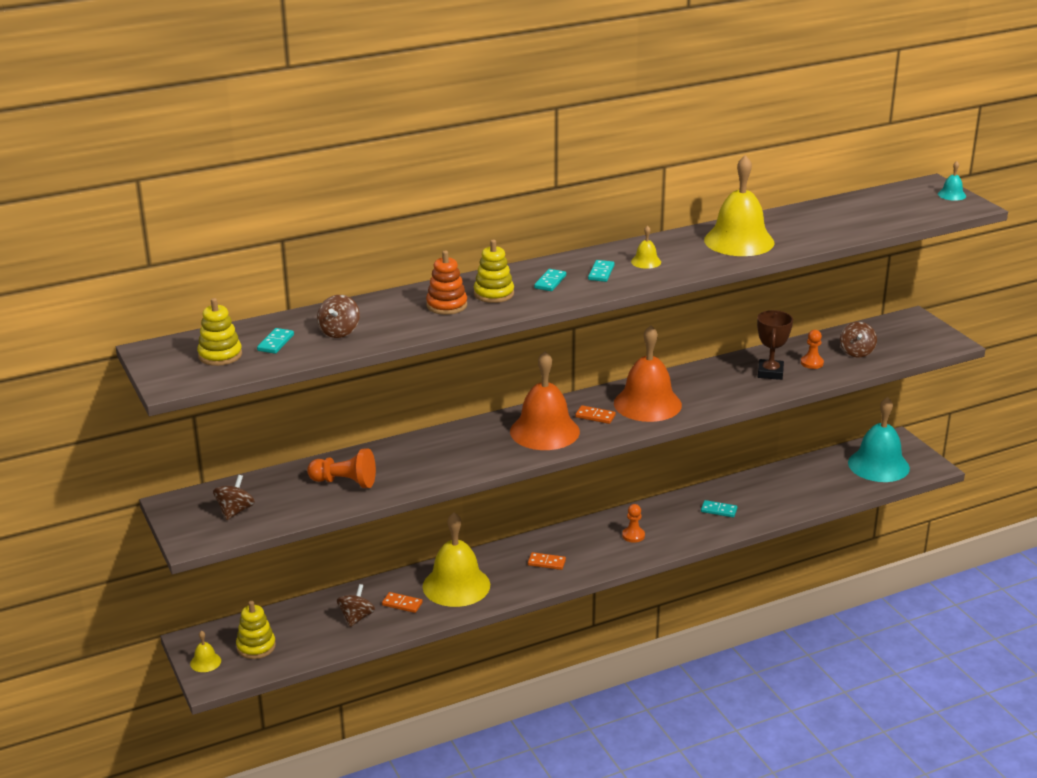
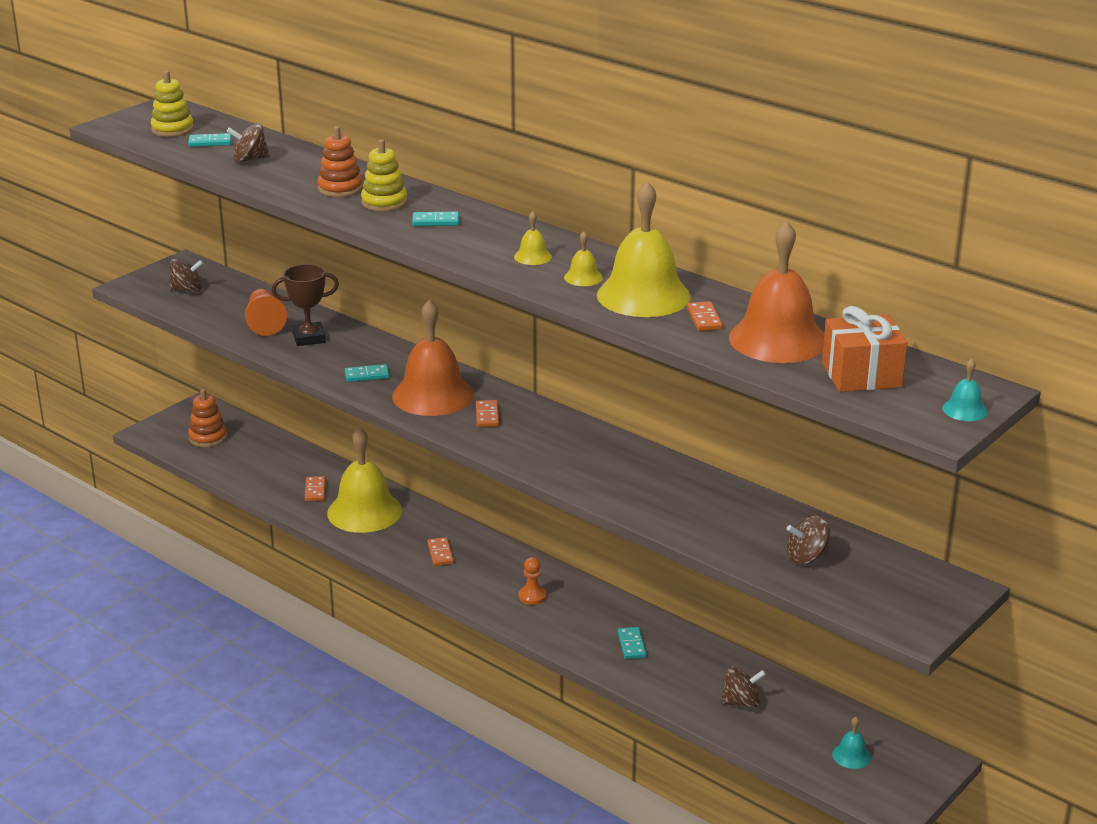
camera: 65 degrees right, 0 degrees up
yellow bell [190,631,221,672] -> yellow bell moved to [564,231,603,286]
yellow stacking toy [236,601,276,659] -> orange stacking toy [188,389,227,447]
brown spinning top [337,584,375,627] -> brown spinning top moved to [721,666,766,709]
turquoise domino [588,260,615,282] -> turquoise domino moved to [345,364,390,382]
orange bell [614,325,682,422] -> orange bell moved to [729,221,824,363]
brown trophy [757,310,793,380] -> brown trophy moved to [272,264,339,346]
orange pawn [801,330,824,369] -> none
turquoise bell [848,397,910,482] -> turquoise bell [832,717,871,769], size x0.42
none -> orange domino [687,301,723,331]
none -> orange gift [822,306,907,392]

